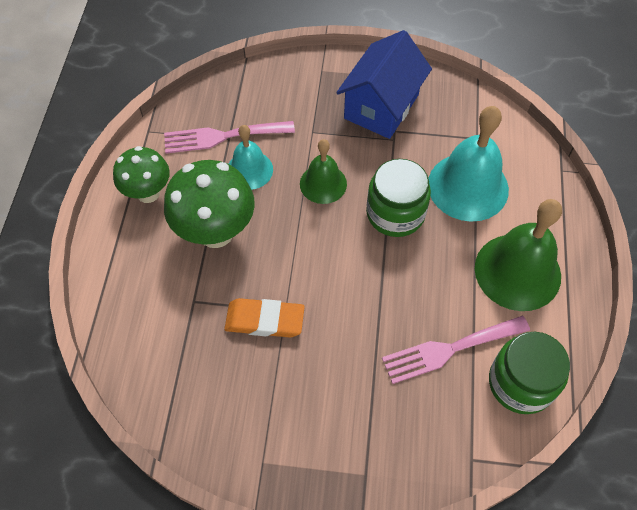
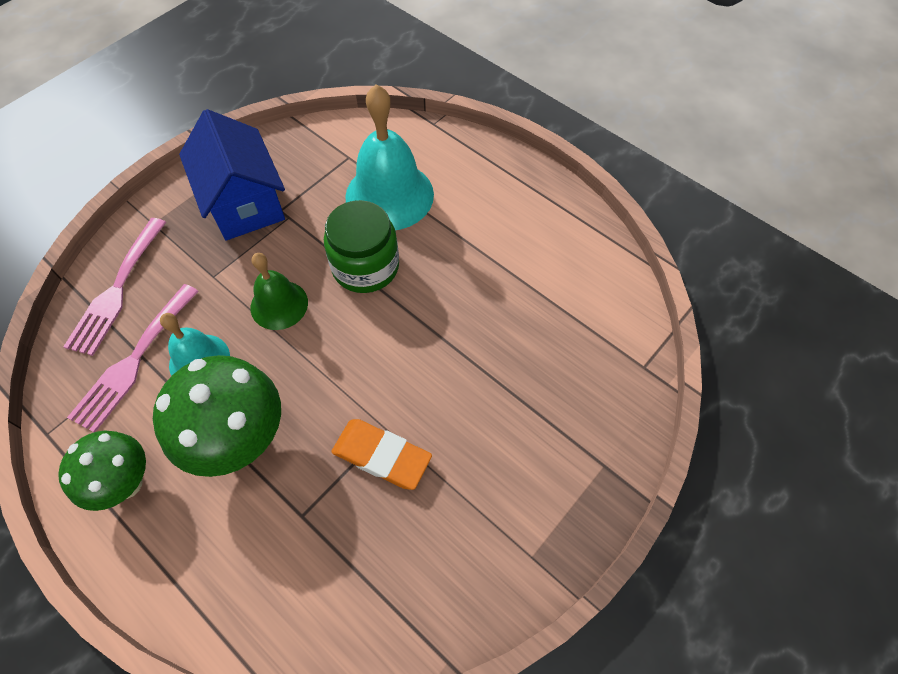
camera: 55 degrees left, 0 degrees up
orange eraser [224,298,305,338] -> orange eraser turned 75 degrees clockwise [331,419,432,490]
pink fork [382,316,530,384] -> pink fork moved to [63,218,166,356]
green bell [475,199,562,311] -> none
green jar [489,332,570,414] -> none

